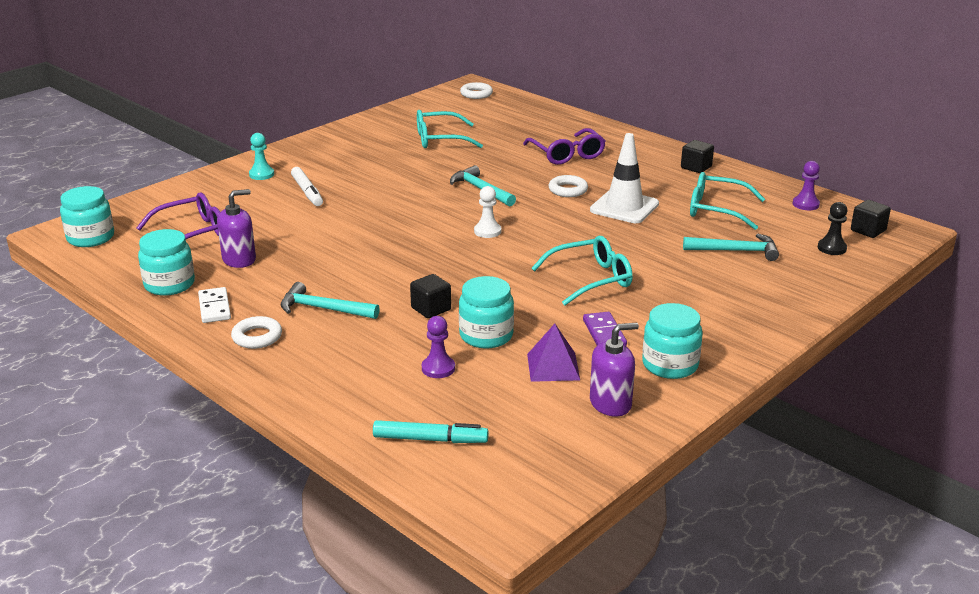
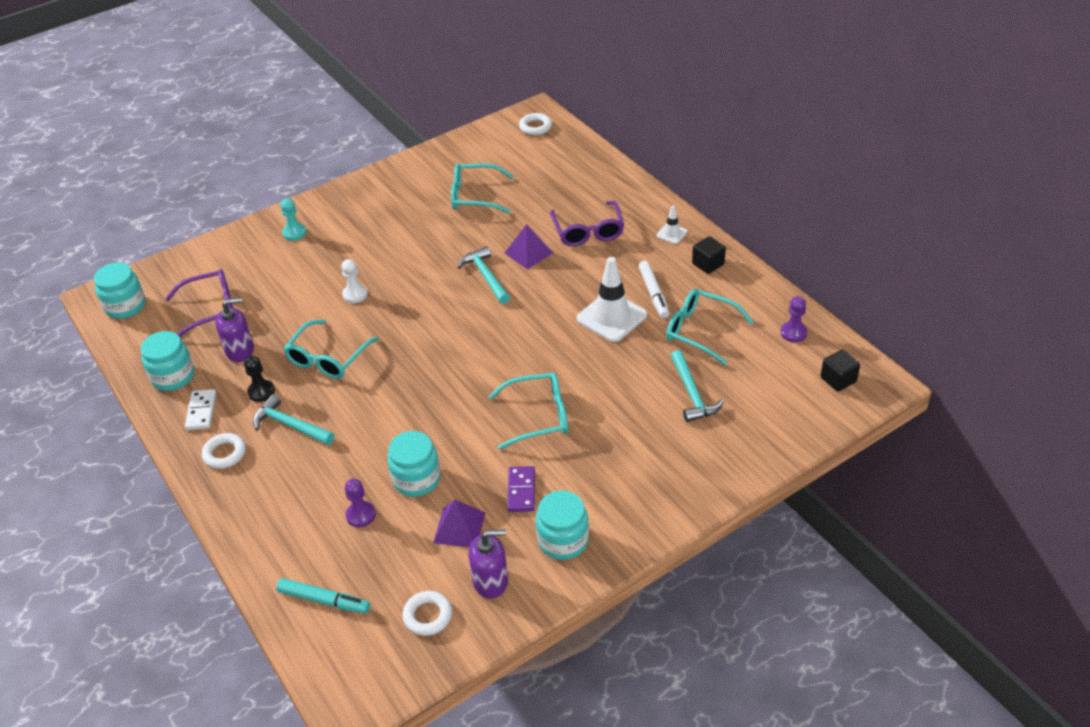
camera: 15 degrees right, 15 degrees up
white marker [291,167,323,206] -> white marker moved to [639,261,670,318]
black cube [410,274,451,318] -> none
white pawn [474,186,501,238] -> white pawn moved to [341,259,368,303]
white ring [549,175,588,197] -> white ring moved to [402,591,452,636]
turquoise hammer [683,233,779,261] -> turquoise hammer turned 60 degrees clockwise [671,350,724,422]
black pawn [818,202,848,255] -> black pawn moved to [244,356,275,402]
none -> turquoise glasses [283,320,379,379]
none -> purple pyramid [505,224,553,269]
none -> white traffic cone [656,206,688,244]

